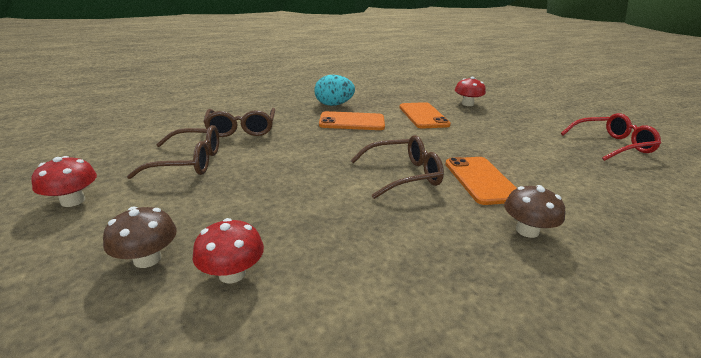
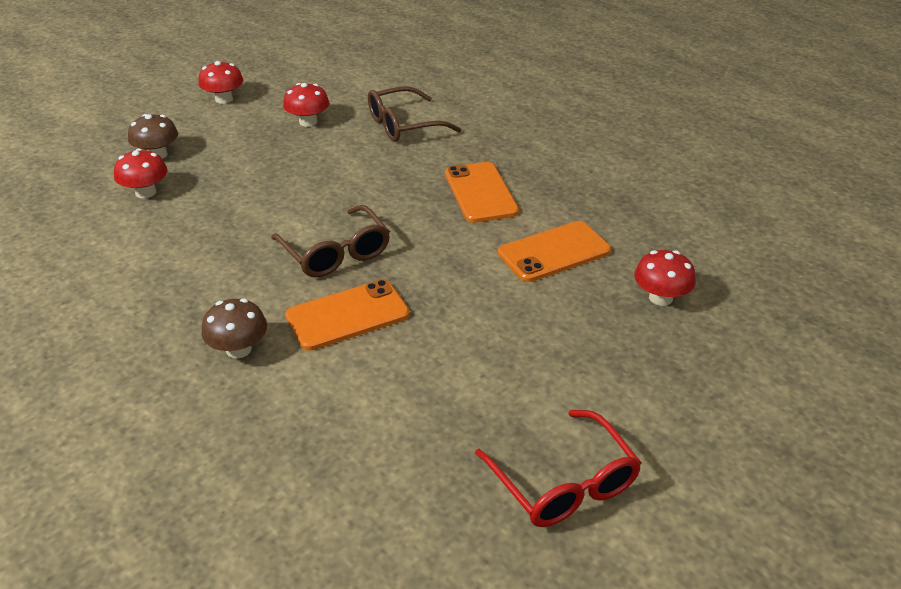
camera: 75 degrees right, 10 degrees up
brown glasses [127,125,219,179] -> red mushroom [283,83,329,127]
turquoise egg [314,75,355,106] -> none

